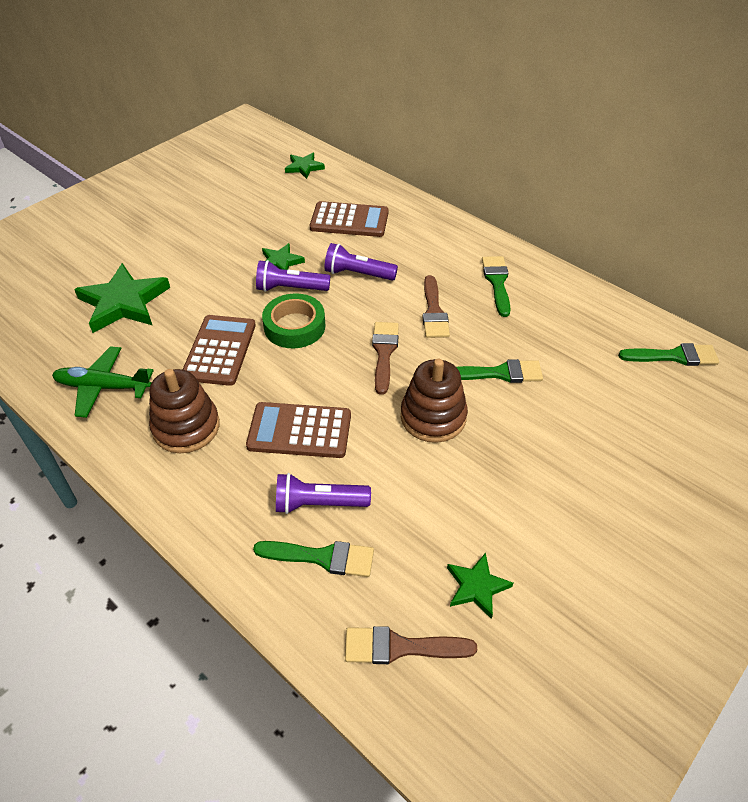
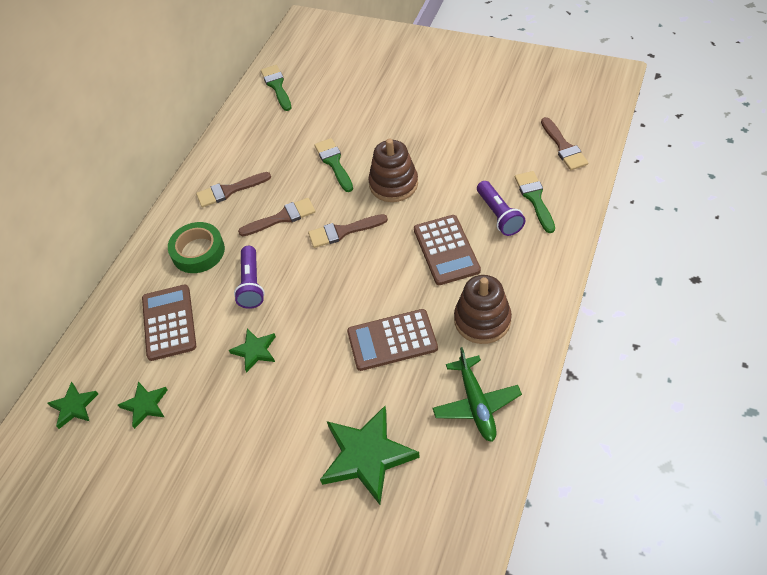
camera: 105 degrees left, 5 degrees up
purple flashlight [256,260,330,292] -> none
green tape [262,293,325,348] -> green tape moved to [168,222,225,273]
green star [447,552,513,619] -> green star moved to [118,381,168,429]
green brush [482,256,511,317] -> brown brush [196,172,271,208]

